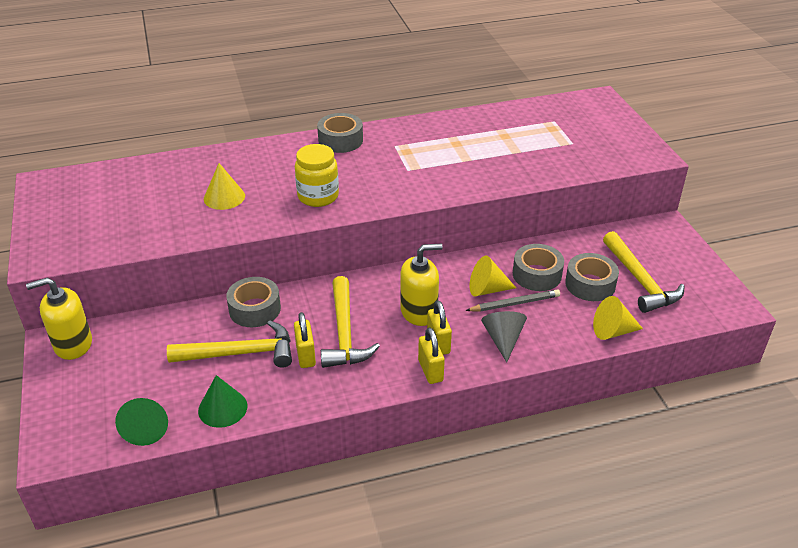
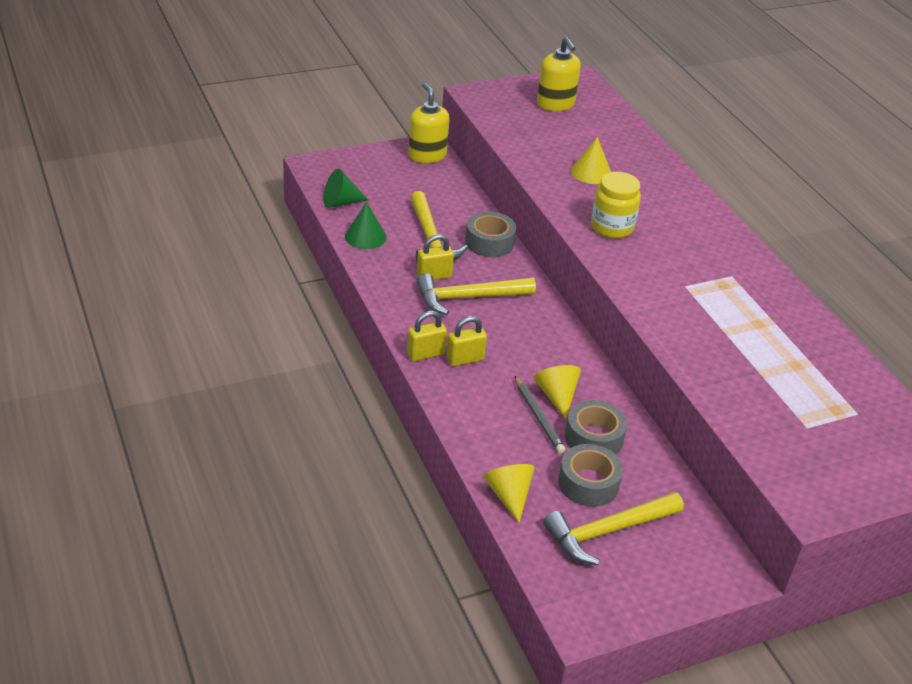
camera: 80 degrees right, 0 degrees up
grey tape [317,113,363,153] -> none
yellow soap dispenser [400,244,443,326] -> yellow soap dispenser moved to [537,37,581,111]
grey cone [481,311,527,363] -> none

